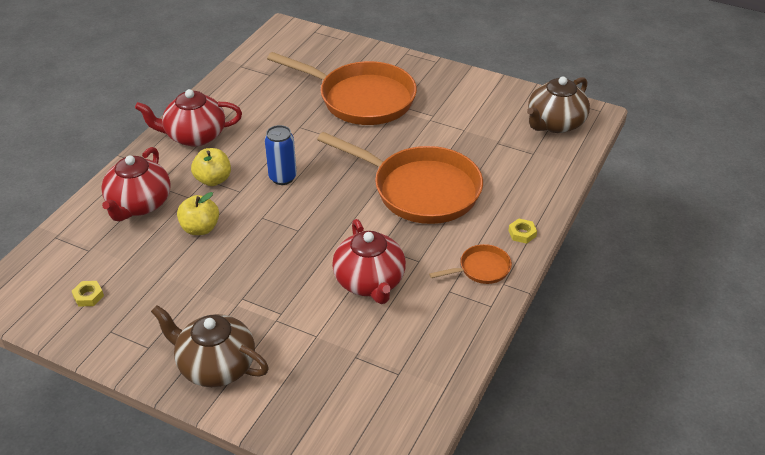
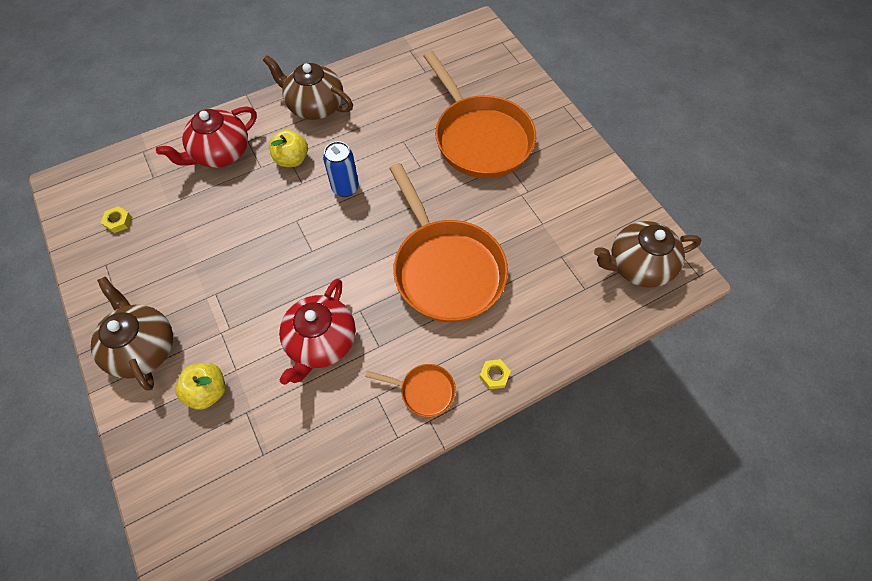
camera: 35 degrees right, 20 degrees up
red teapot [135,89,242,147] -> brown teapot [263,55,353,120]
yellow apple [177,192,219,235] -> yellow apple moved to [175,363,225,410]

